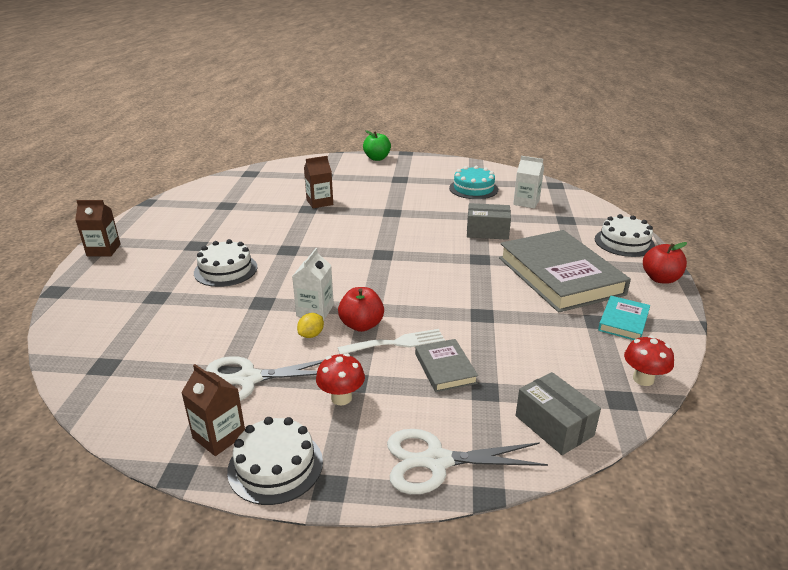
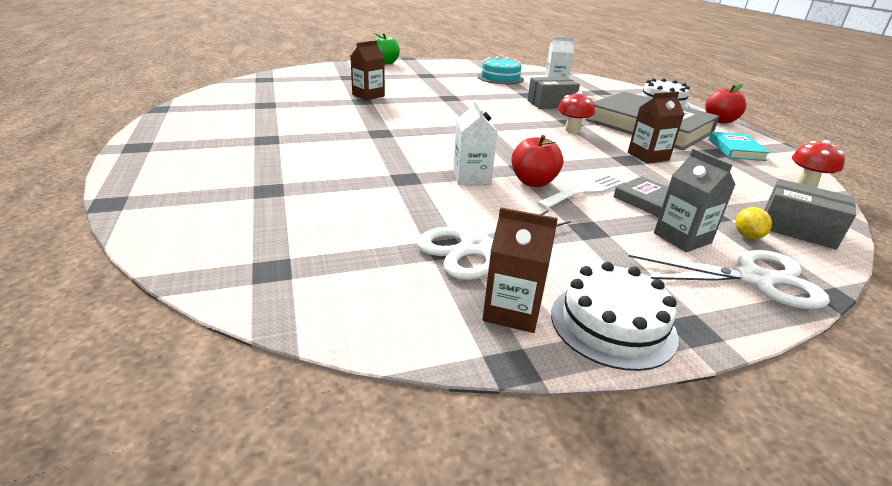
camera: 25 degrees left, 0 degrees up
brown carton [75,200,121,256] -> brown carton moved to [628,91,684,164]
white cake [194,239,257,287] -> none
yellow lemon [297,313,324,338] -> yellow lemon moved to [735,207,772,239]
red mushroom [316,353,365,405] -> red mushroom moved to [558,91,595,133]
white scissors [387,429,548,494] -> white scissors turned 150 degrees counterclockwise [628,250,830,309]
none -> grey carton [654,149,735,252]

